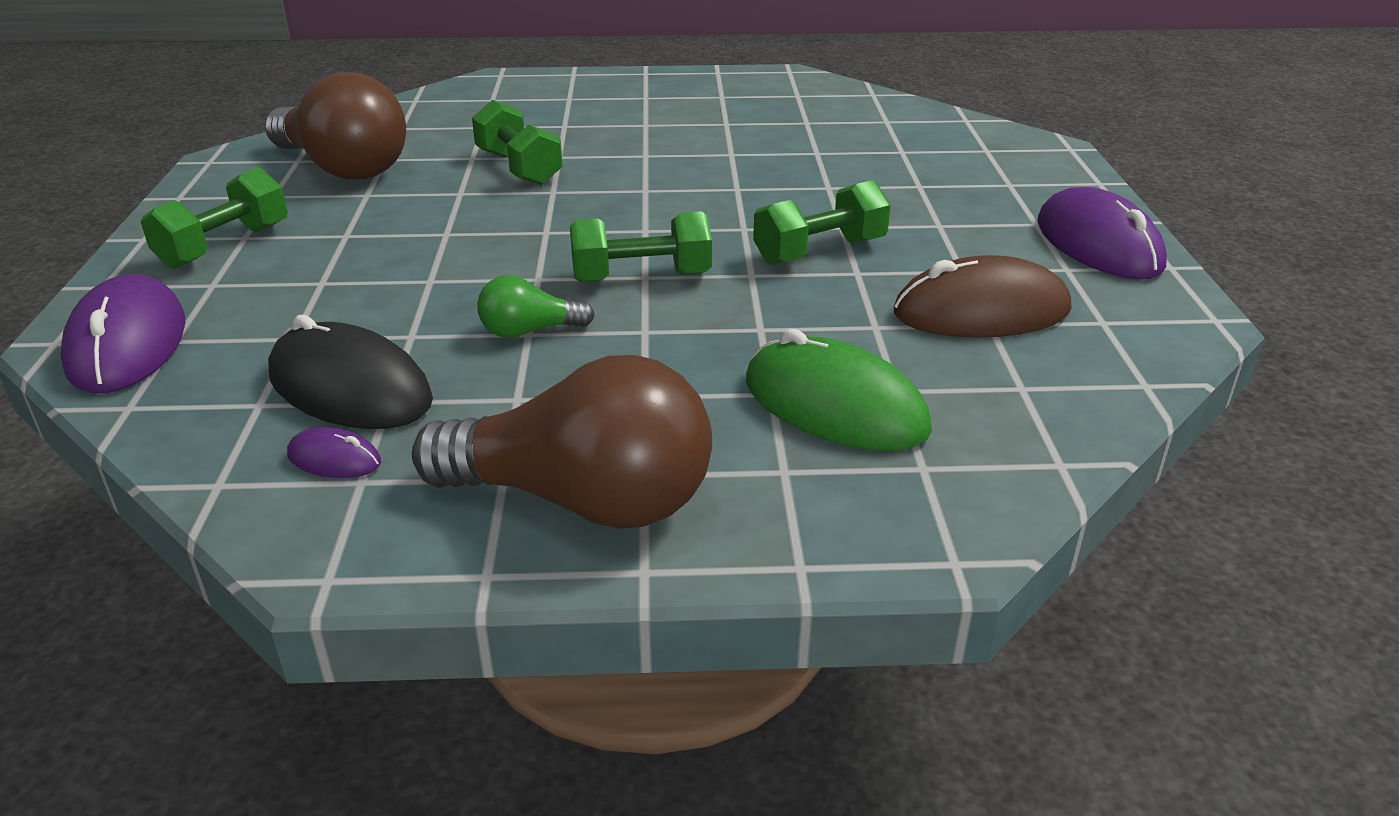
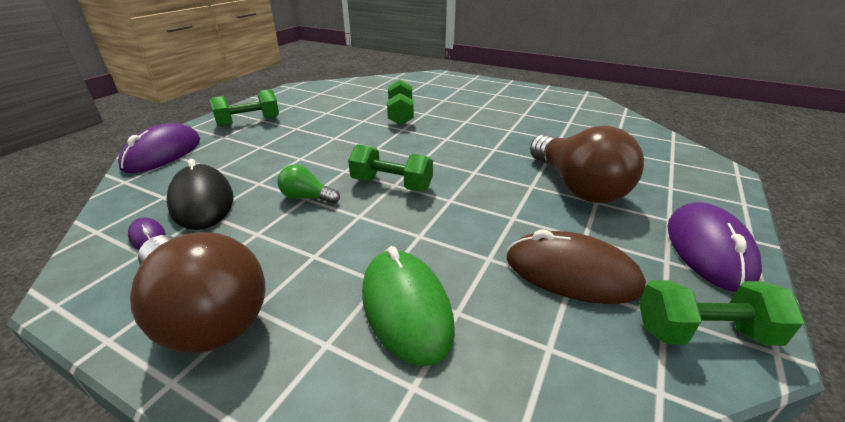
camera: 30 degrees right, 0 degrees up
brown light bulb [265,72,406,180] -> brown light bulb moved to [530,126,644,203]
green dumbbell [753,180,891,265] -> green dumbbell moved to [639,280,805,346]

